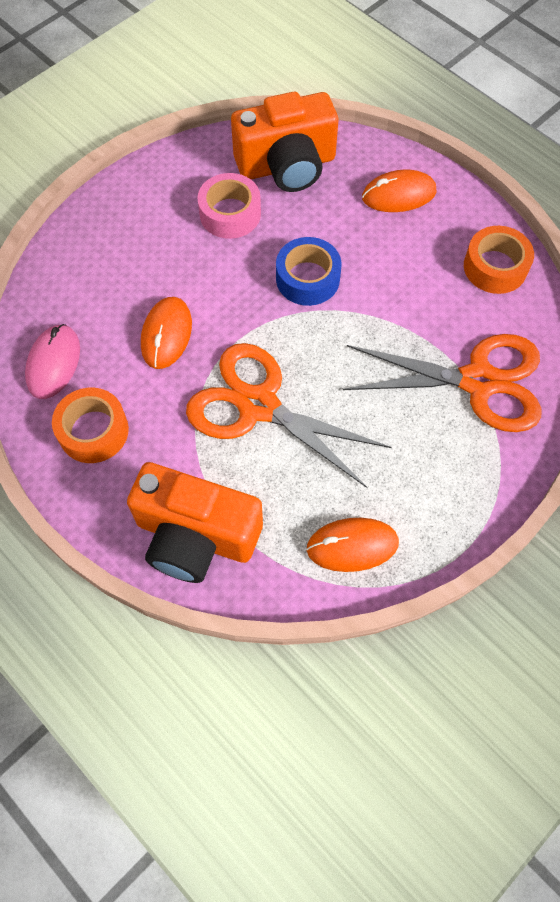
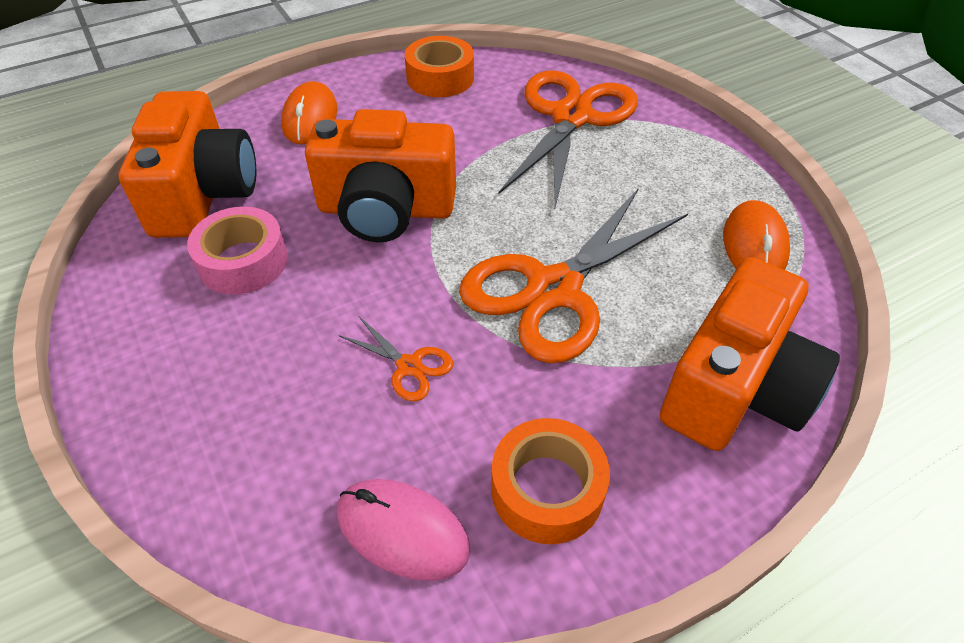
camera: 75 degrees left, 15 degrees down
orange mouse [141,297,192,369] -> orange scissors [339,317,453,401]
blue tape [276,237,341,306] -> orange camera [305,109,456,242]

